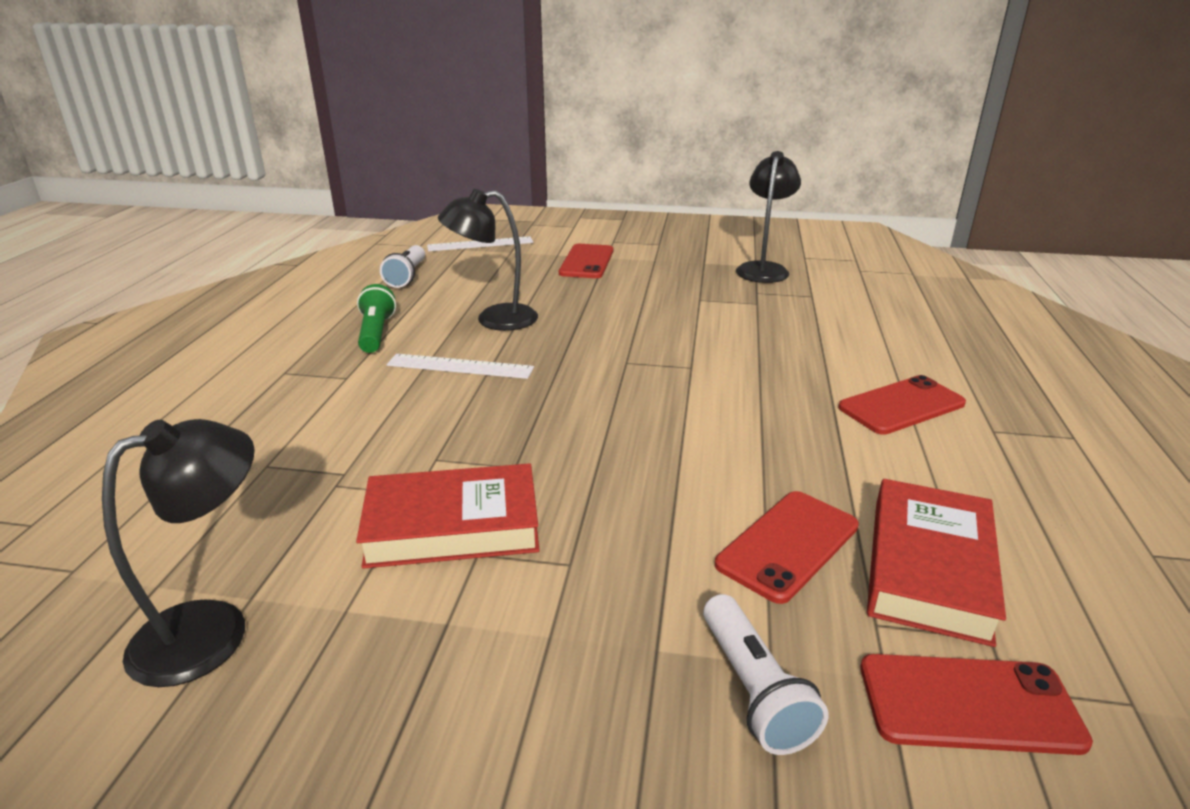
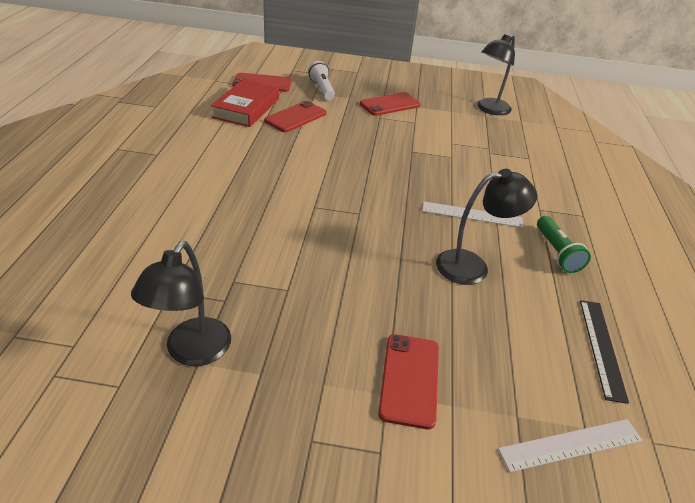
camera: 175 degrees right, 10 degrees up
red book [356,463,540,569] -> none
white flashlight [380,245,425,288] -> black ruler [580,300,629,404]
red phone [838,375,966,435] -> red phone moved to [360,92,421,116]

